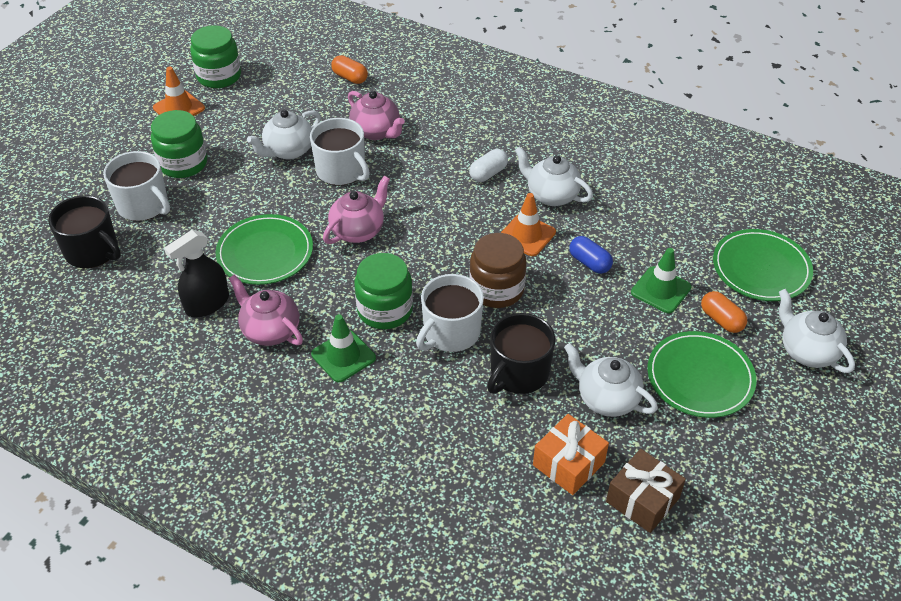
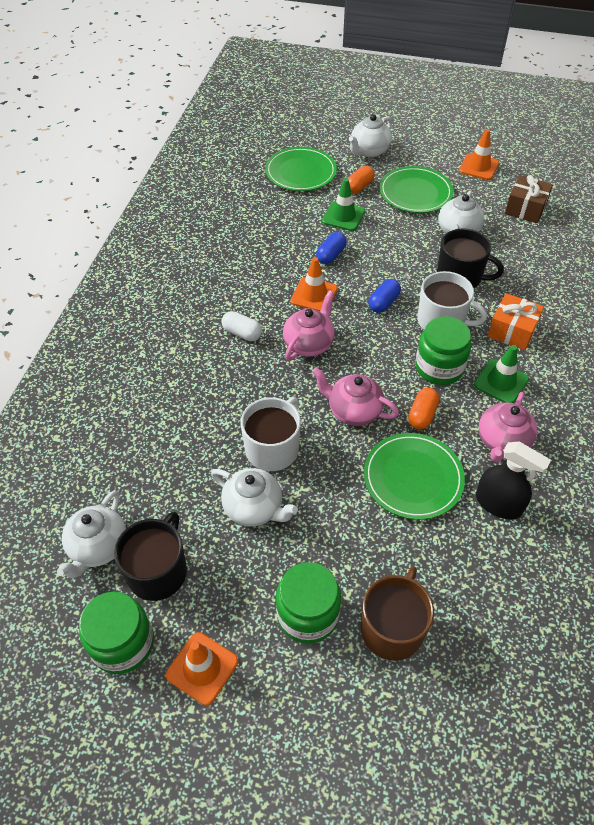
camera: 105 degrees left, 5 degrees up
black mug [48,195,121,268] -> black mug moved to [114,512,187,601]
white mug [103,151,170,221] -> brown mug [361,567,434,661]
orange capsule [331,55,368,84] -> orange capsule moved to [408,388,439,429]
pink teapot [348,91,405,140] -> pink teapot moved to [283,290,334,361]
brown jar [469,233,527,308] -> blue capsule [368,279,401,313]
white teapot [515,146,593,206] -> white teapot moved to [57,490,126,578]
orange gift [533,414,609,495] -> orange gift moved to [487,293,544,350]
none -> orange traffic cone [459,129,499,180]

